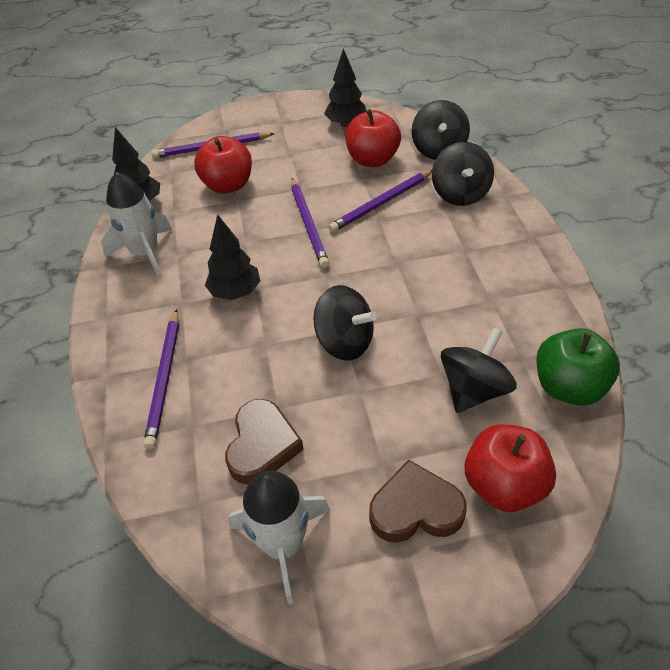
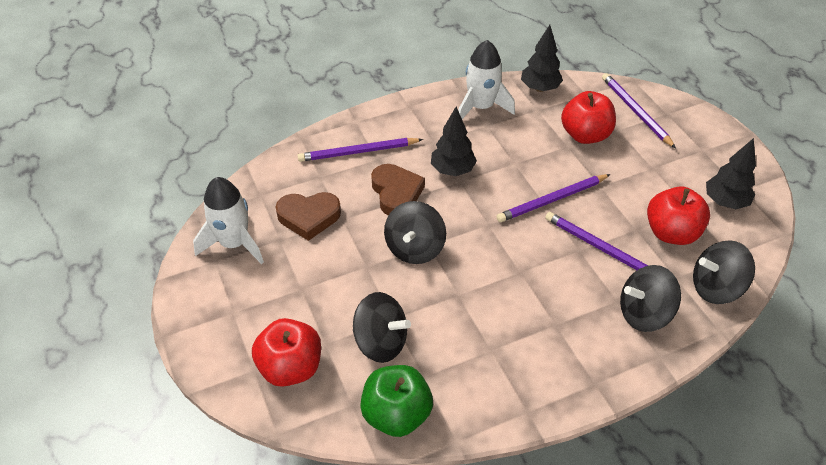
camera: 75 degrees right, 0 degrees up
brown heart [369,459,467,543] -> brown heart moved to [371,164,425,216]

